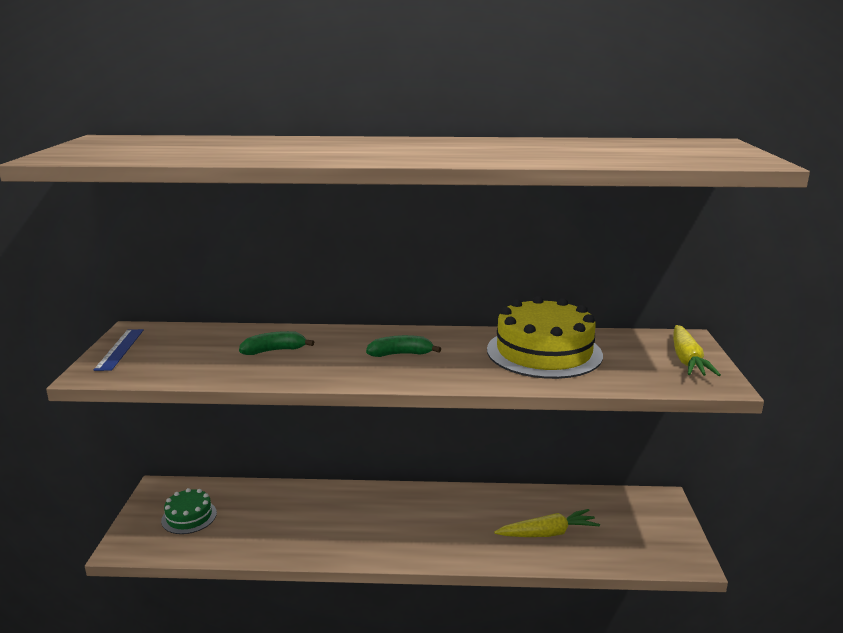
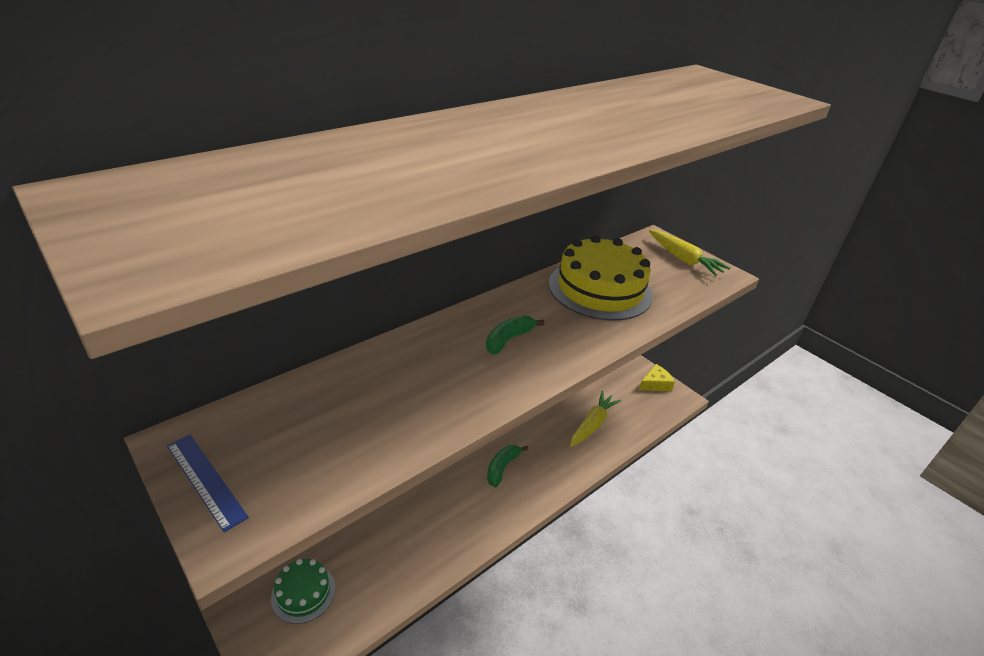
camera: 45 degrees left, 15 degrees up
green banana [239,331,314,355] -> green banana moved to [487,445,528,487]
none -> yellow cheese [639,364,675,391]

